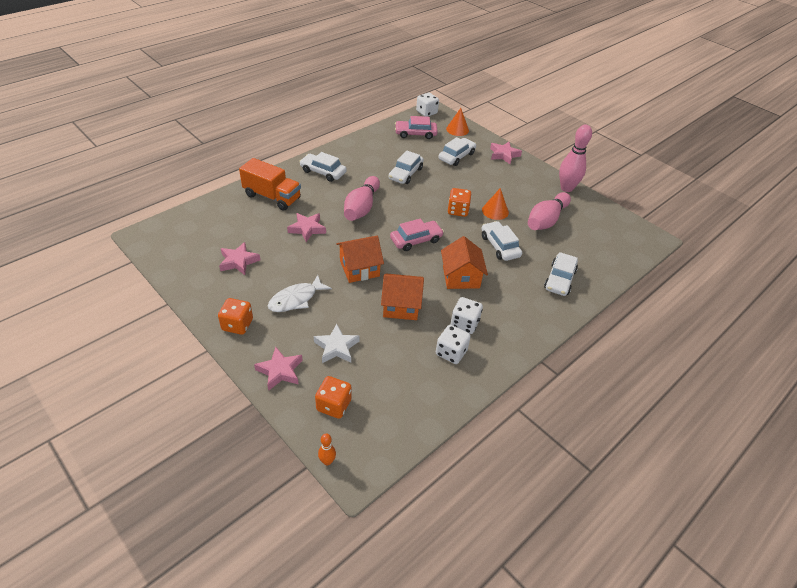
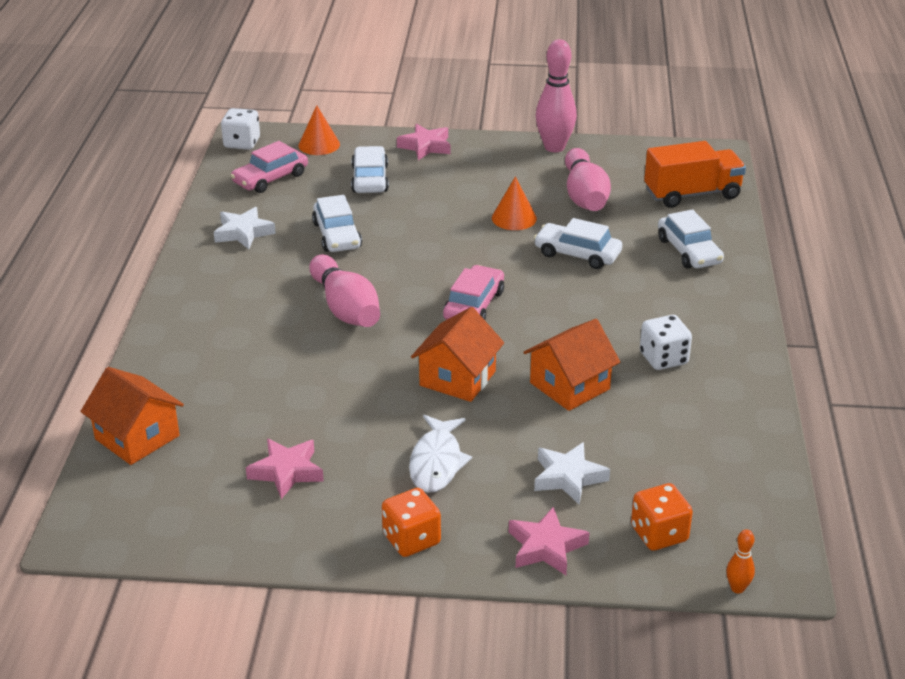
camera: 40 degrees left, 10 degrees down
orange truck [239,158,301,211] -> orange truck moved to [644,141,746,208]
pink star [287,213,326,242] -> none
white car [299,152,347,182] -> none
white dice [436,325,471,364] -> none
orange house [441,236,488,289] -> orange house moved to [80,367,184,465]
orange dice [448,188,472,217] -> none
none -> white star [214,207,276,249]

